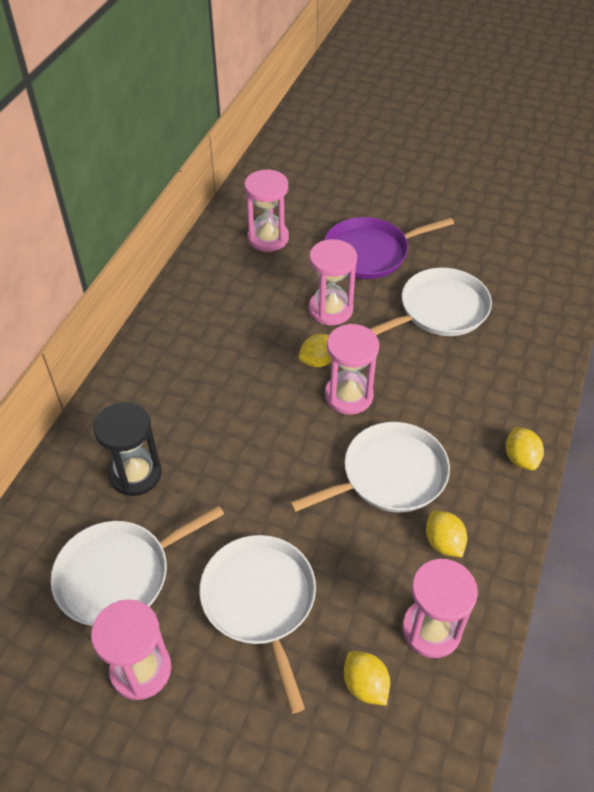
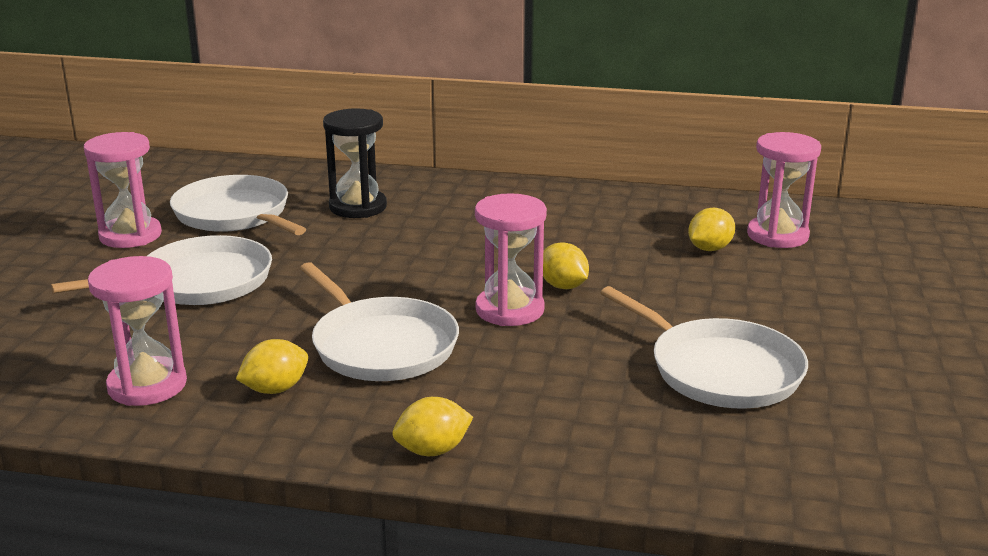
camera: 80 degrees right, 25 degrees down
pink hourglass [308,239,357,325] -> none
purple pan [324,217,454,279] -> none
yellow lemon [344,651,390,706] -> yellow lemon moved to [688,208,735,251]

